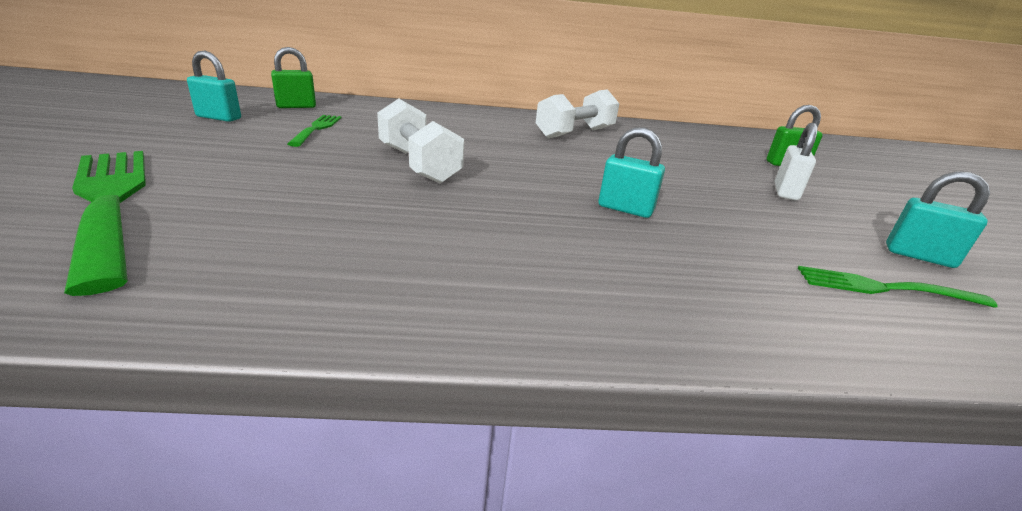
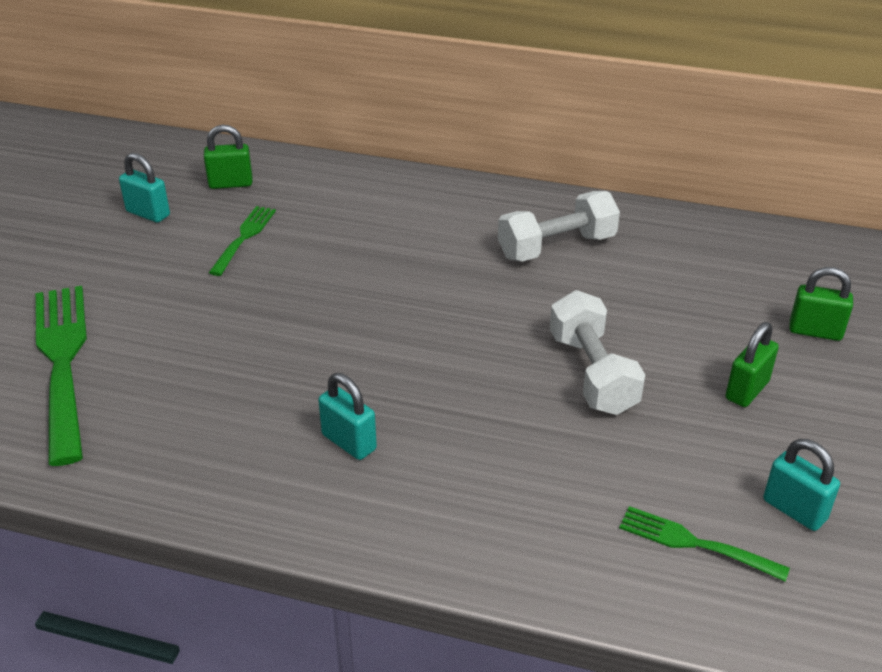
camera: 20 degrees right, 10 degrees up
white dumbbell [377,98,464,184] -> white dumbbell moved to [550,290,645,415]
turquoise padlock [598,127,665,218] -> turquoise padlock moved to [318,373,377,460]
white padlock [775,123,818,200] -> green padlock [725,322,779,407]

